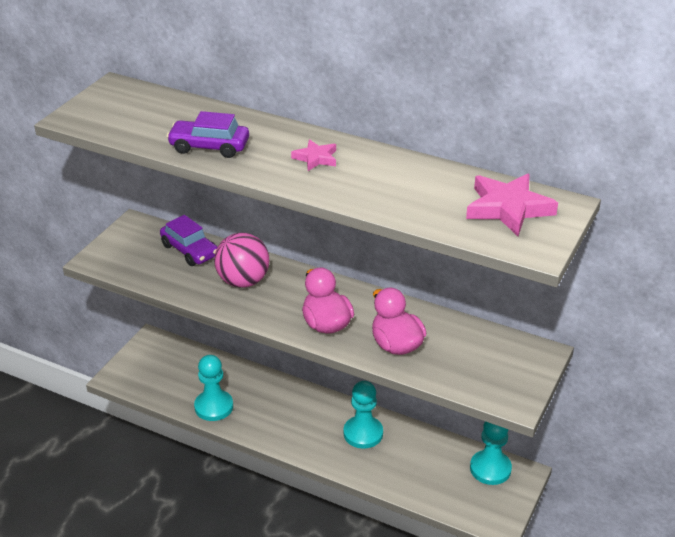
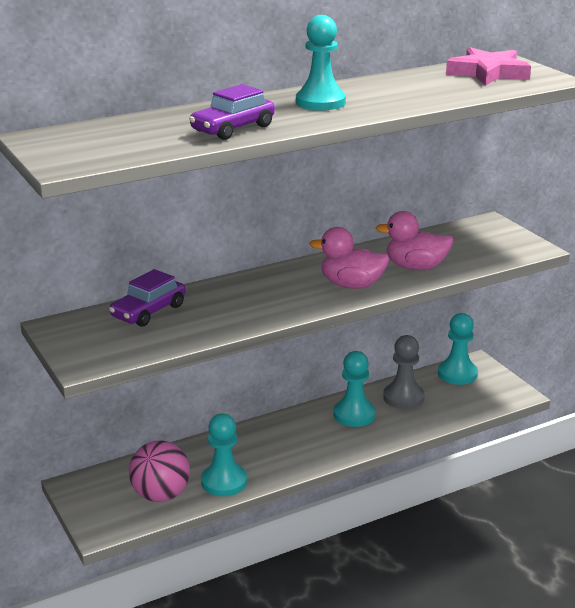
camera: 55 degrees left, 10 degrees down
purple car [160,215,217,266] -> purple car turned 135 degrees clockwise [109,269,185,327]
pink ball [214,233,269,288] -> pink ball moved to [129,440,190,502]
pink star [291,139,336,171] -> turquoise pawn [296,15,346,110]
none -> grey pawn [383,335,425,409]

